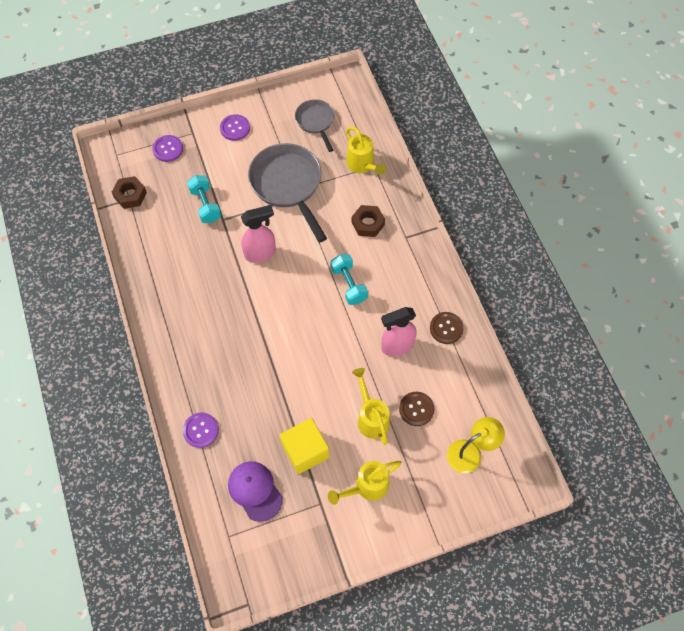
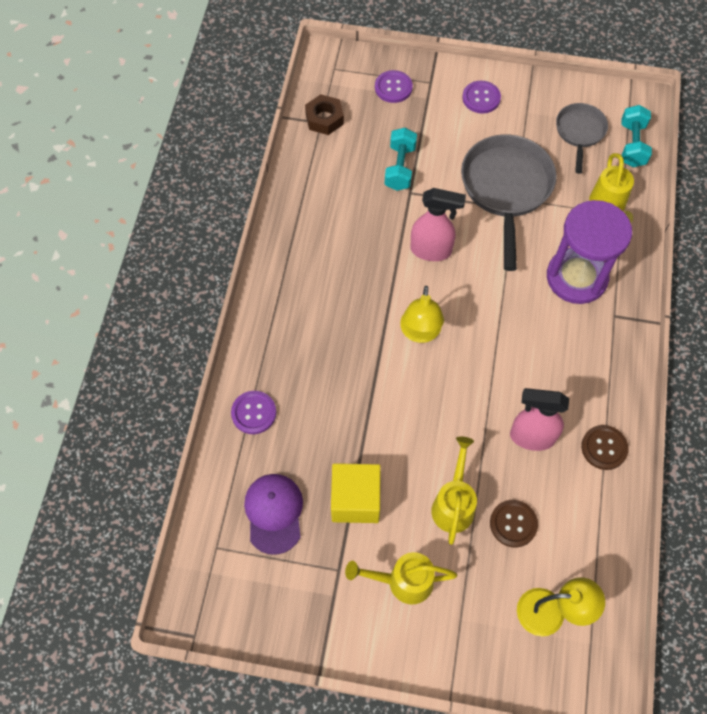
camera: 30 degrees right, 0 degrees up
turquoise dumbbell [331,254,368,305] -> turquoise dumbbell moved to [621,105,652,167]
brown nut [352,205,385,237] -> purple hourglass [547,200,632,304]
none -> yellow lamp [400,286,444,343]

